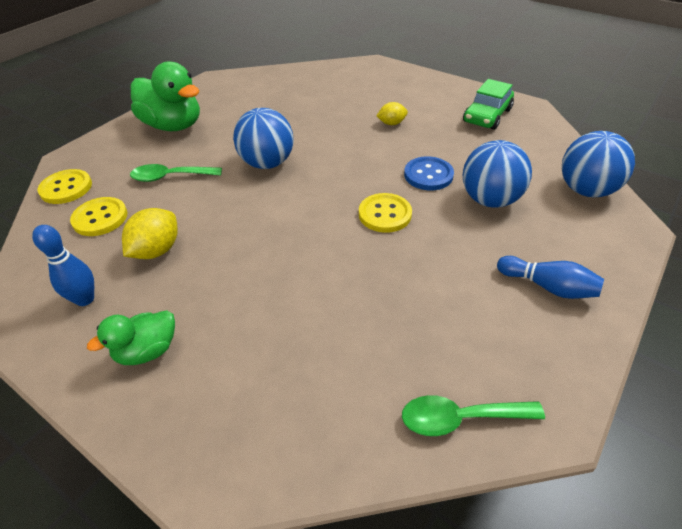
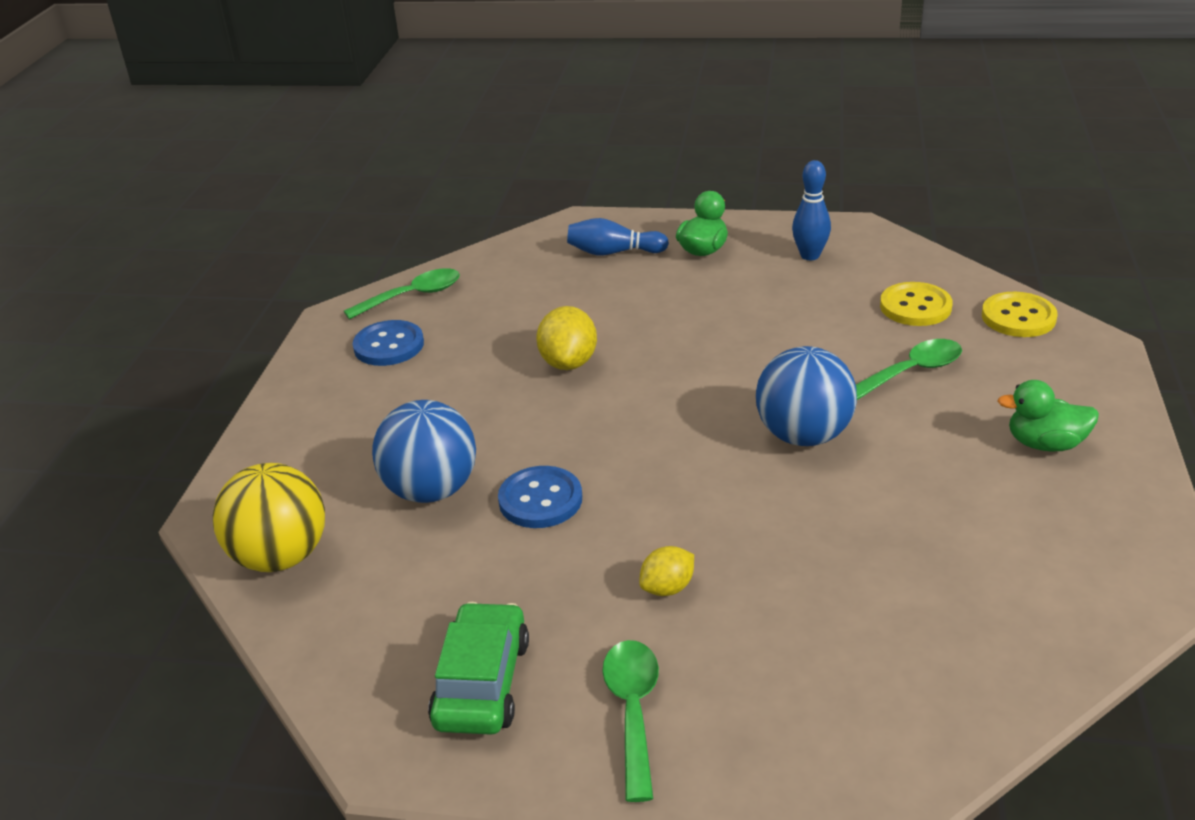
camera: 155 degrees right, 10 degrees down
yellow lemon [122,208,178,259] -> yellow lemon moved to [536,306,597,370]
green duck [131,61,200,131] -> green duck [998,380,1099,451], size x0.56
yellow button [359,193,412,233] -> none
blue bowling pin [497,256,604,299] -> blue bowling pin moved to [567,218,669,255]
blue ball [562,131,635,197] -> yellow ball [213,463,325,572]
none -> blue button [353,320,424,366]
none -> green spoon [602,640,659,802]

